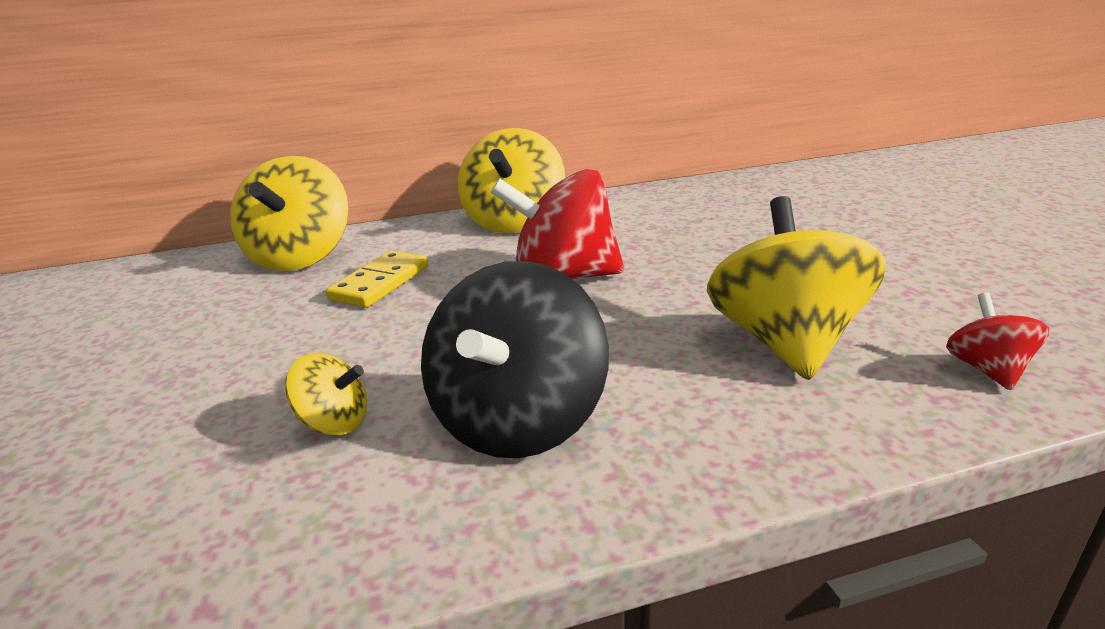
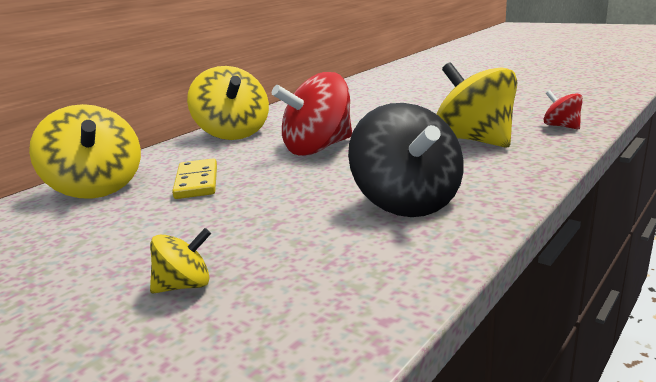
camera: 35 degrees left, 5 degrees down
yellow spinning top [285,353,367,435] -> yellow spinning top moved to [150,228,211,294]

